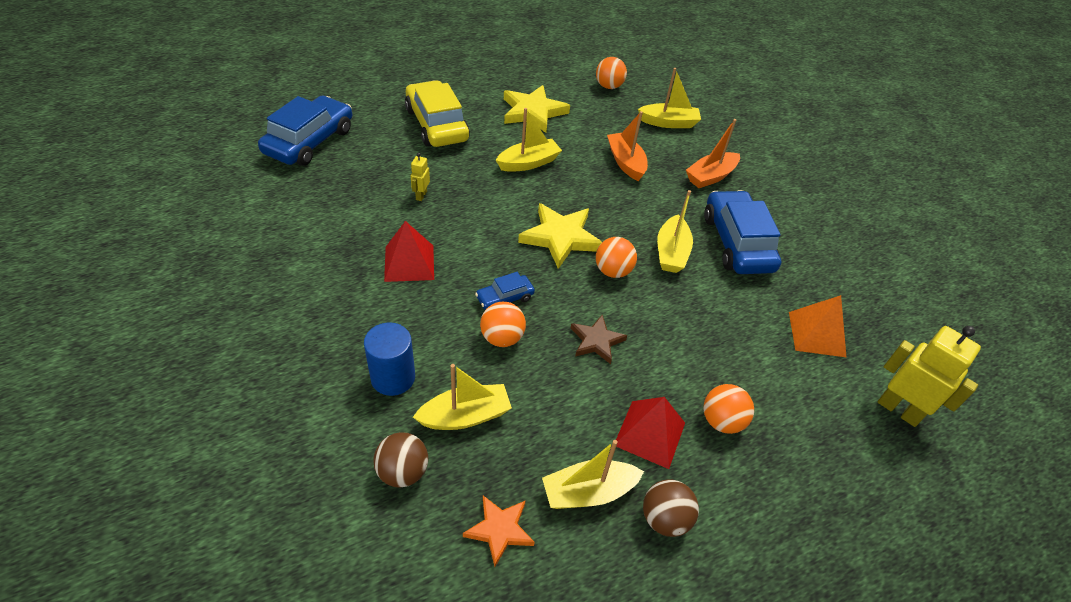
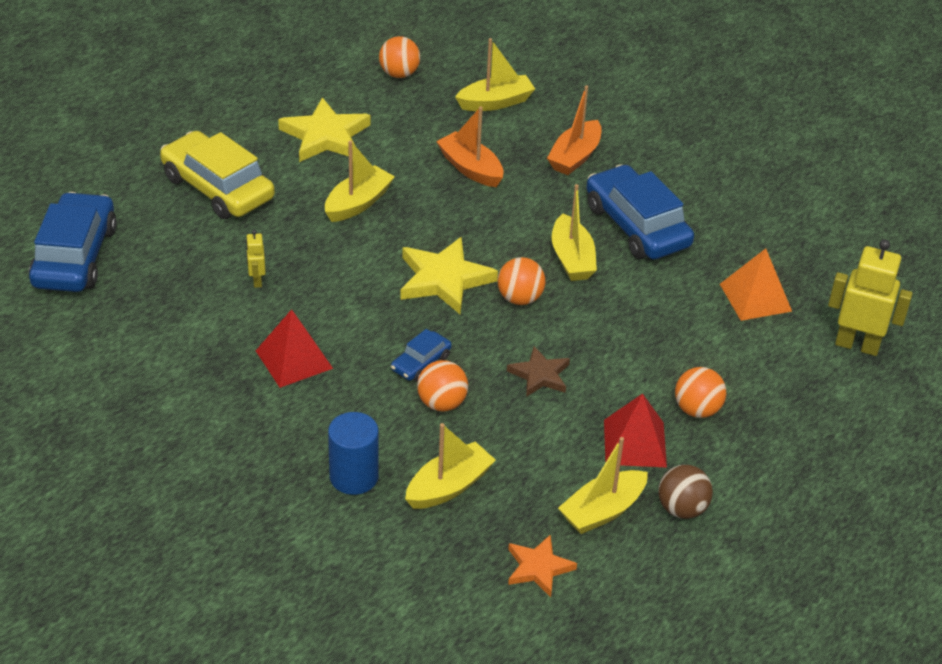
camera: 20 degrees left, 5 degrees down
brown ball [373,432,428,488] -> none

